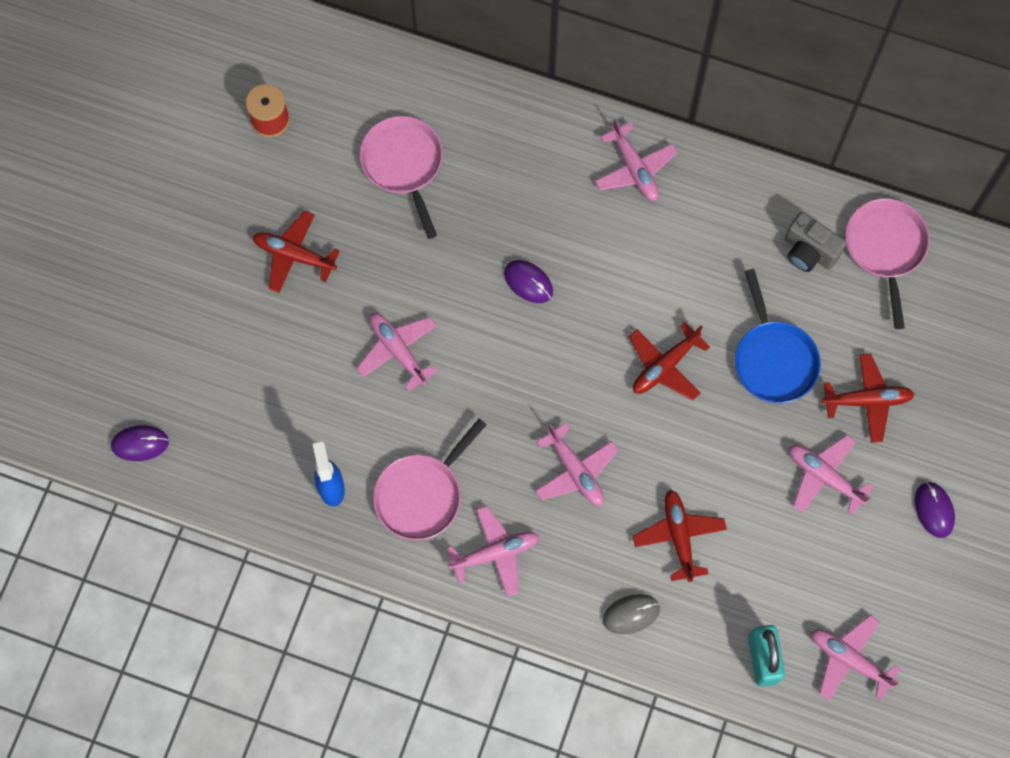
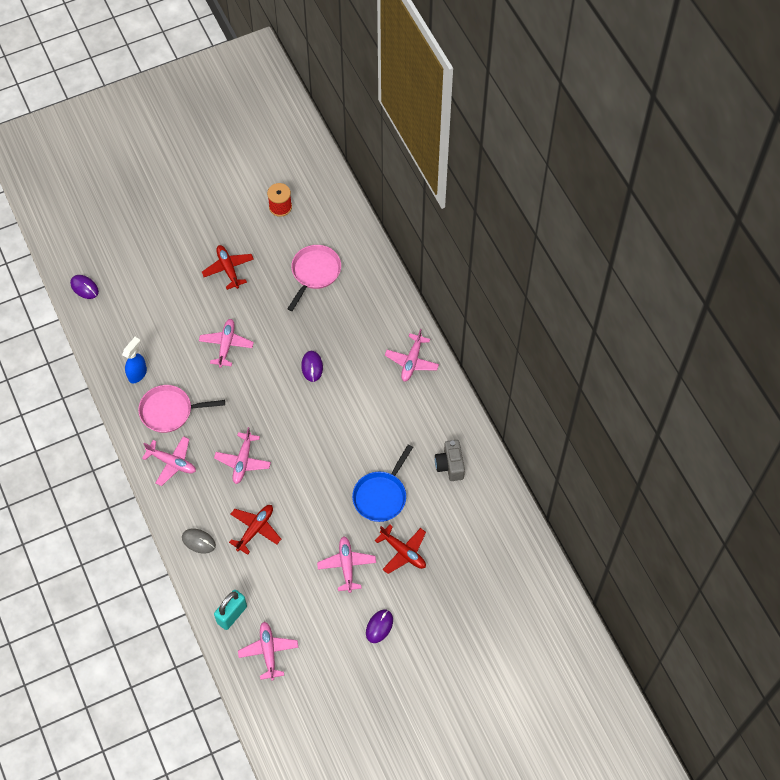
camera: 45 degrees right, 10 degrees down
red plane [629,322,710,401] -> none
pink pan [845,198,930,329] -> none

